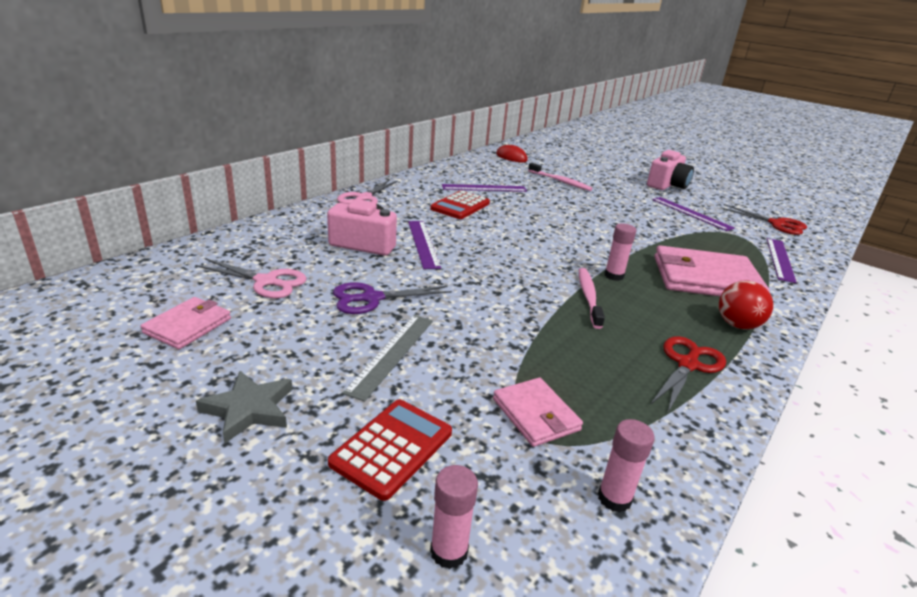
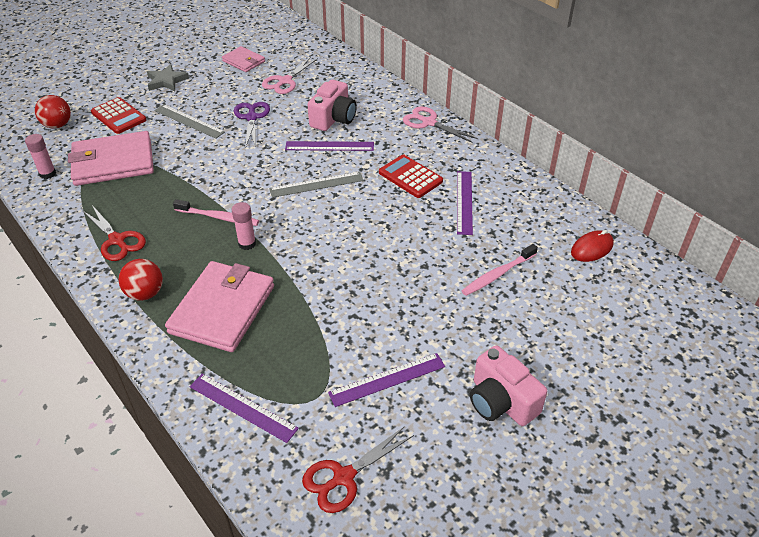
camera: 105 degrees right, 15 degrees up
pink glue stick [430,465,478,569] -> red ball [35,95,71,128]
pink wallet [493,378,583,447] -> pink wallet [68,131,154,186], size x1.86
none -> grey ruler [269,172,364,198]

